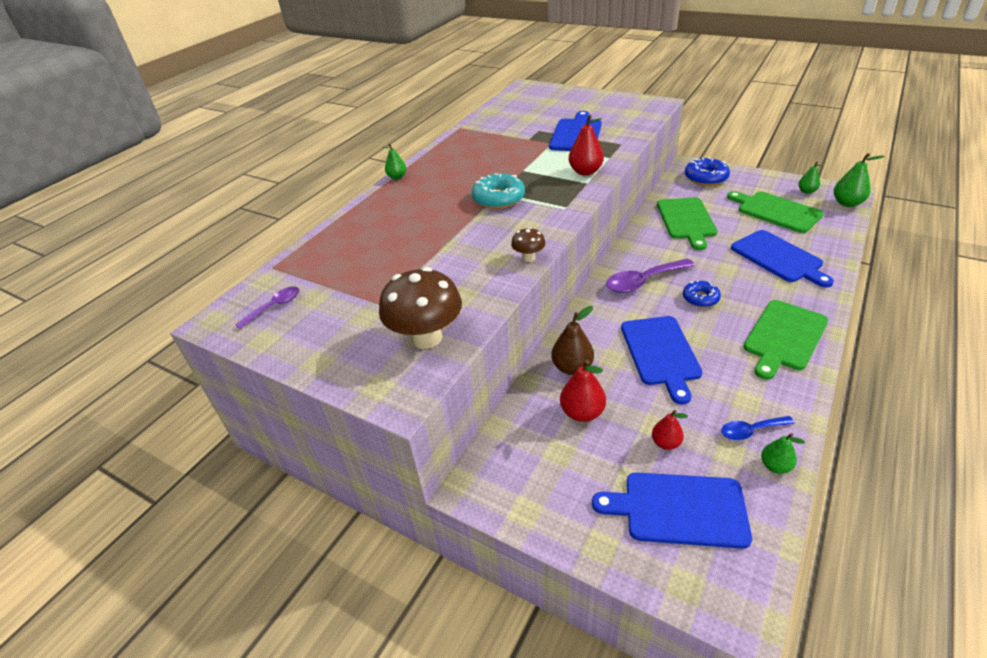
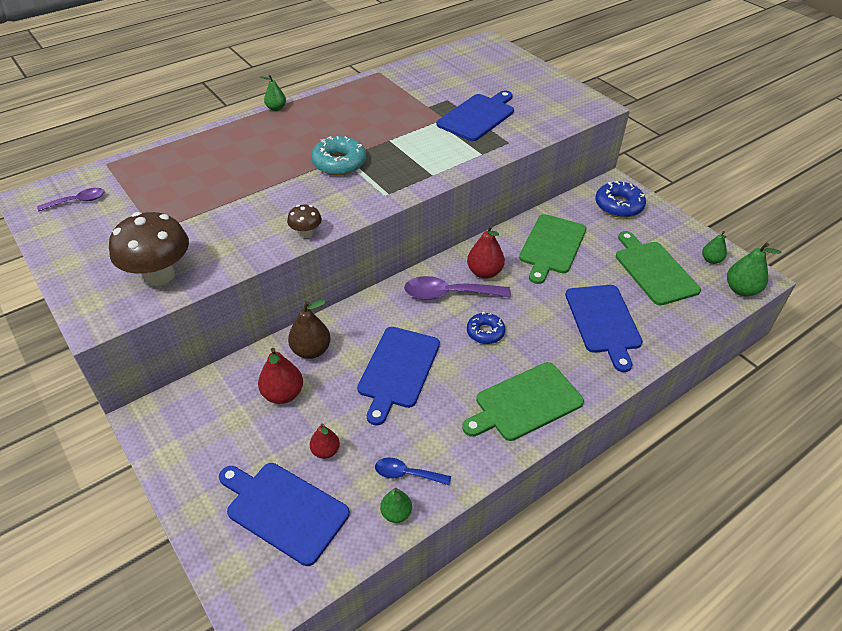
camera: 20 degrees right, 5 degrees up
red pear [569,115,604,176] -> red pear moved to [467,225,505,279]

